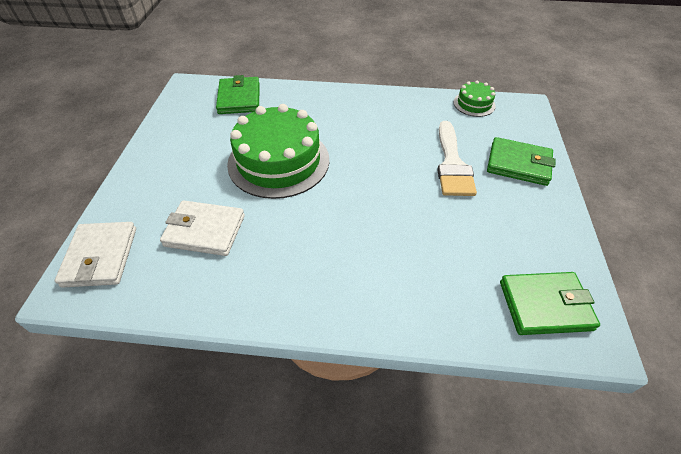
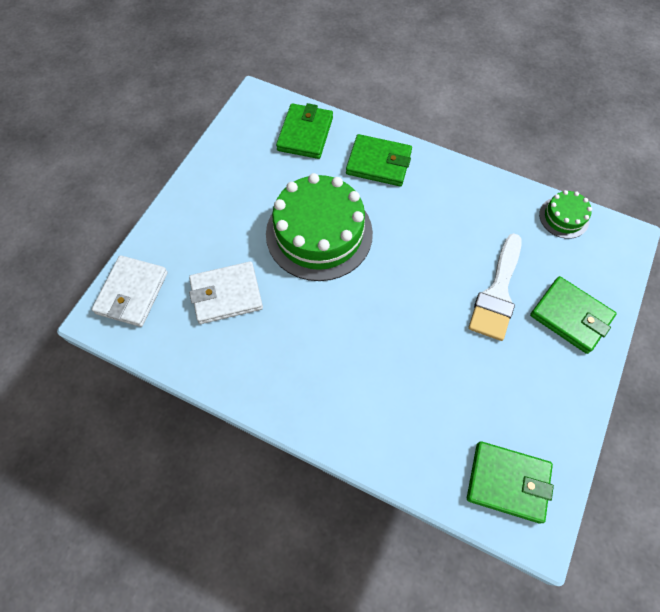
camera: 20 degrees right, 15 degrees up
white wallet [160,200,245,256] -> white wallet turned 45 degrees counterclockwise [189,261,263,324]
none -> green wallet [346,134,412,186]

